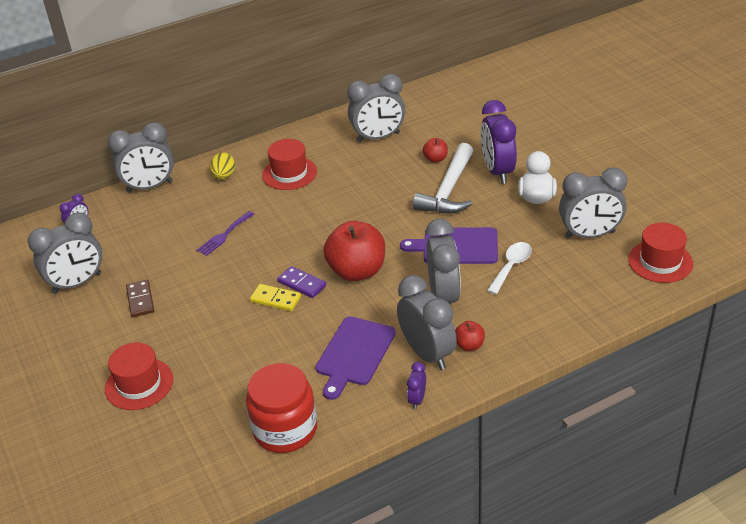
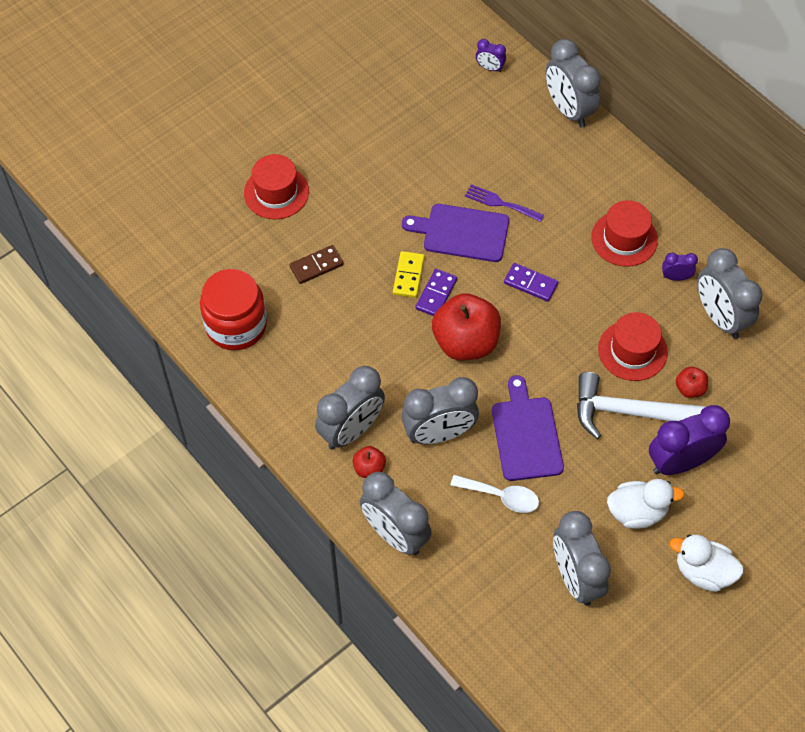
camera: 75 degrees right, 20 degrees up
grey clock [28,213,102,294] -> grey clock moved to [360,472,432,555]
brown domino [126,280,154,317] -> brown domino moved to [289,245,344,284]
yellow egg [210,152,235,180] -> none
purple cutting board [316,316,396,400] -> purple cutting board moved to [402,204,509,262]
purple clock [407,362,426,409] -> purple clock moved to [662,252,698,281]
red hat [628,223,693,283] -> red hat moved to [598,312,668,381]
none -> purple domino [504,263,558,302]
none -> white duck [670,535,744,592]

